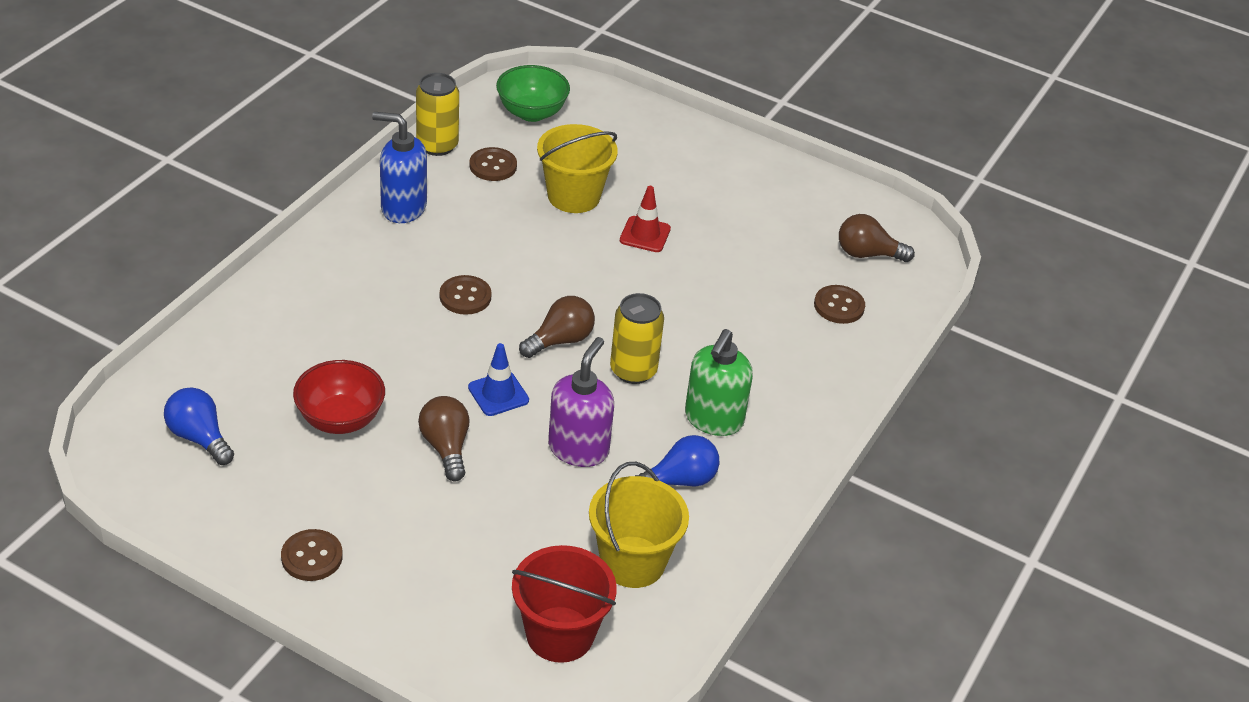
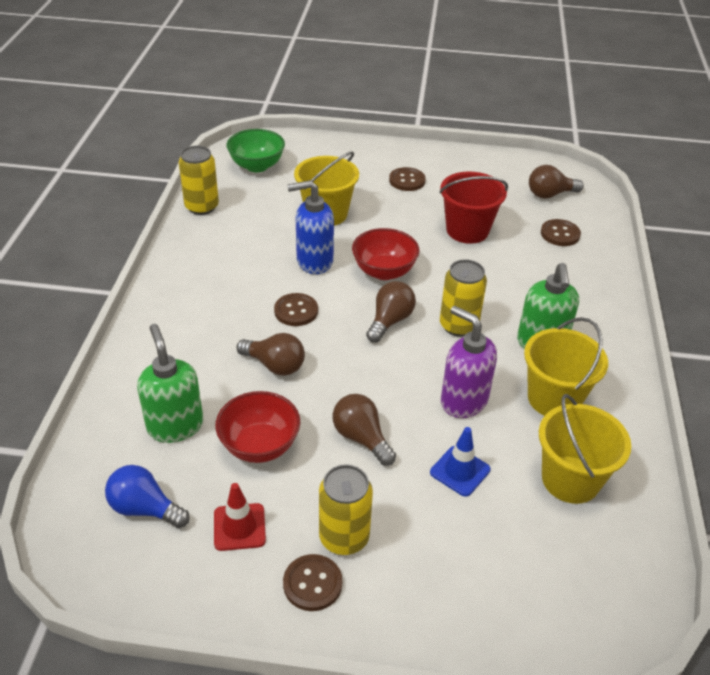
camera: 20 degrees left, 0 degrees up
blue soap dispenser [372,112,427,223] -> blue soap dispenser moved to [287,180,334,274]
blue traffic cone [468,343,529,416] -> blue traffic cone moved to [430,427,490,497]
brown button [469,147,517,181] -> brown button moved to [389,167,426,191]
red bucket [512,545,617,663] -> red bucket moved to [439,171,508,244]
purple soap dispenser [548,337,614,467] -> purple soap dispenser turned 45 degrees counterclockwise [441,306,497,418]
red traffic cone [620,186,671,252] -> red traffic cone moved to [214,483,266,551]
blue light bulb [635,435,719,487] -> yellow bucket [524,317,608,416]
none -> green soap dispenser [137,324,203,443]
none -> brown light bulb [237,333,305,376]
none -> yellow can [319,465,373,555]
none -> red bowl [352,228,420,280]

